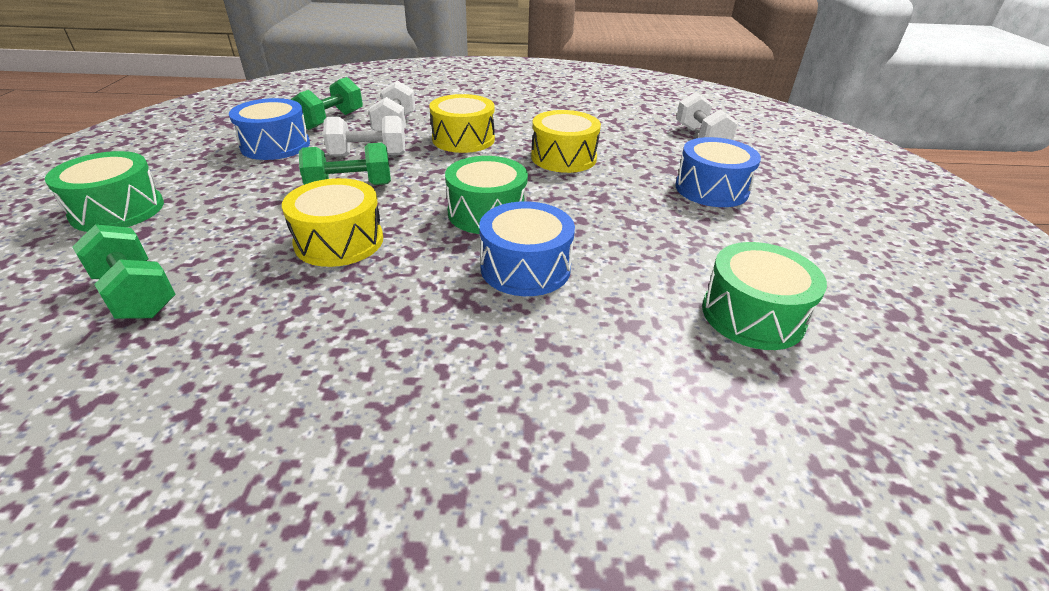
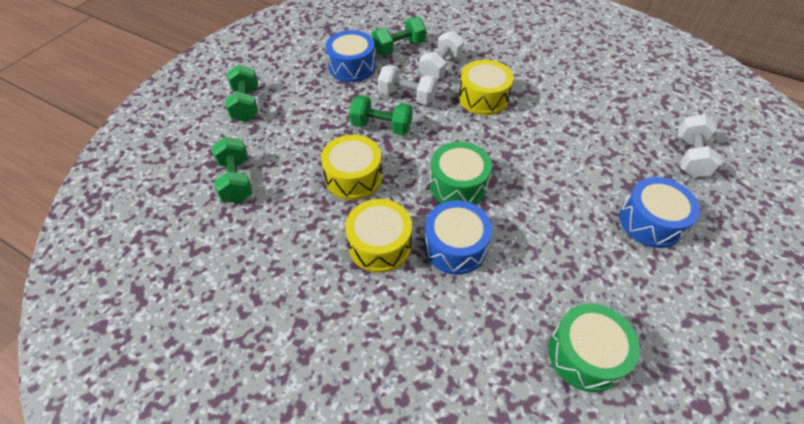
camera: 30 degrees right, 15 degrees up
green drum [45,151,164,232] -> green dumbbell [225,65,258,122]
yellow drum [531,110,601,173] -> yellow drum moved to [345,199,412,273]

